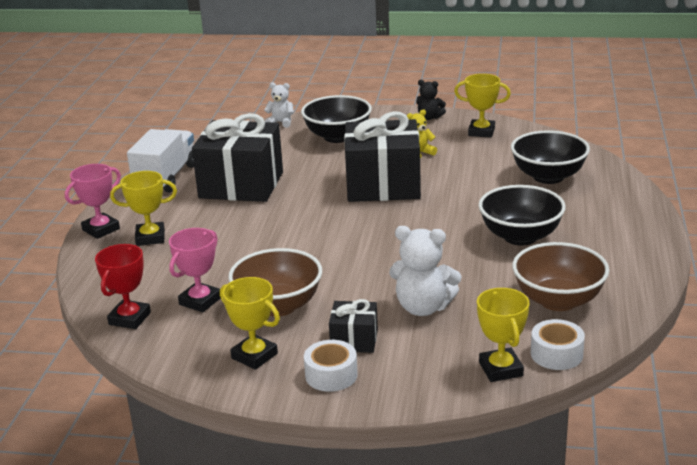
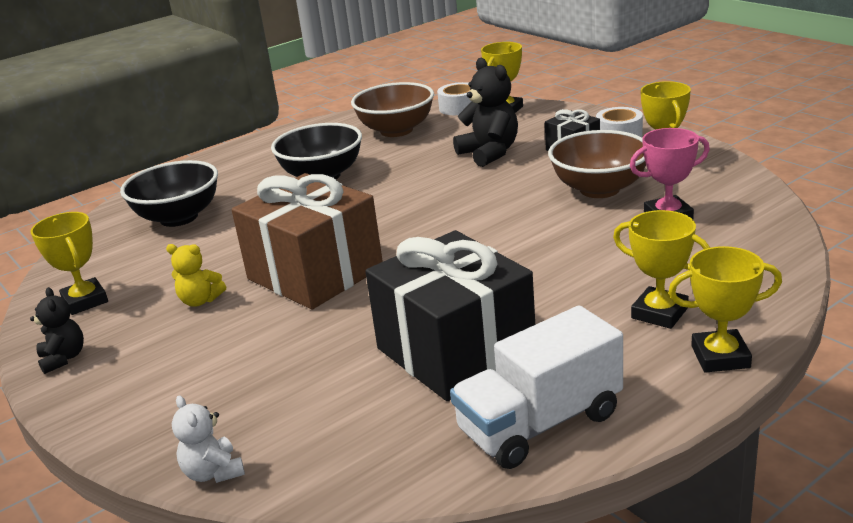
camera: 135 degrees left, 0 degrees up
pink trophy [65,164,121,239] -> yellow trophy [668,246,782,373]
red trophy [95,244,151,329] -> none
black bowl [301,95,372,143] -> none
black gift [344,111,421,202] -> brown gift [232,173,383,309]
white teddy bear [389,226,461,316] -> black teddy bear [453,58,518,167]

